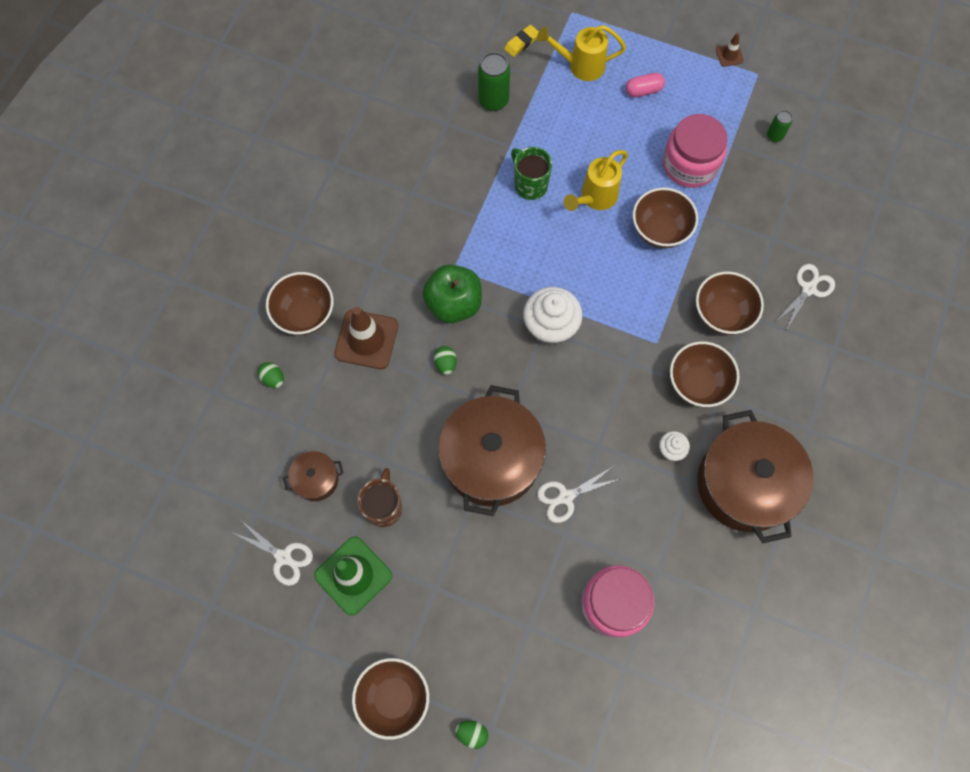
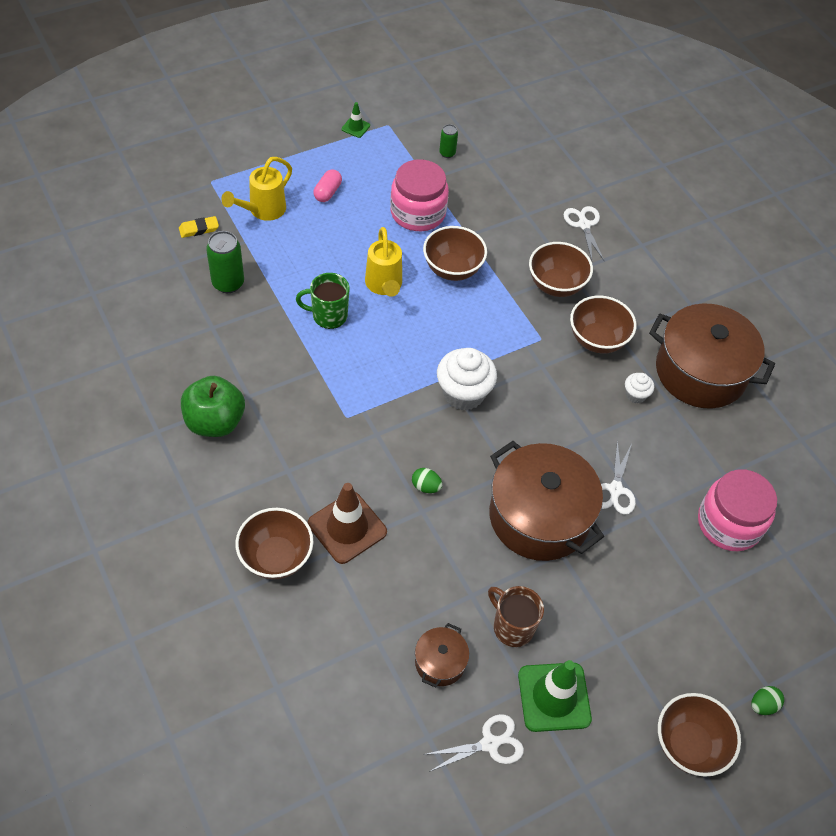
camera: 55 degrees left, 15 degrees down
green egg [258,362,284,388] -> none
green apple [422,264,482,323] -> green apple moved to [181,376,245,437]
yellow eraser [504,25,539,57] -> yellow eraser turned 75 degrees clockwise [179,216,219,238]
brown traffic cone [716,33,744,67] -> green traffic cone [342,102,370,138]

